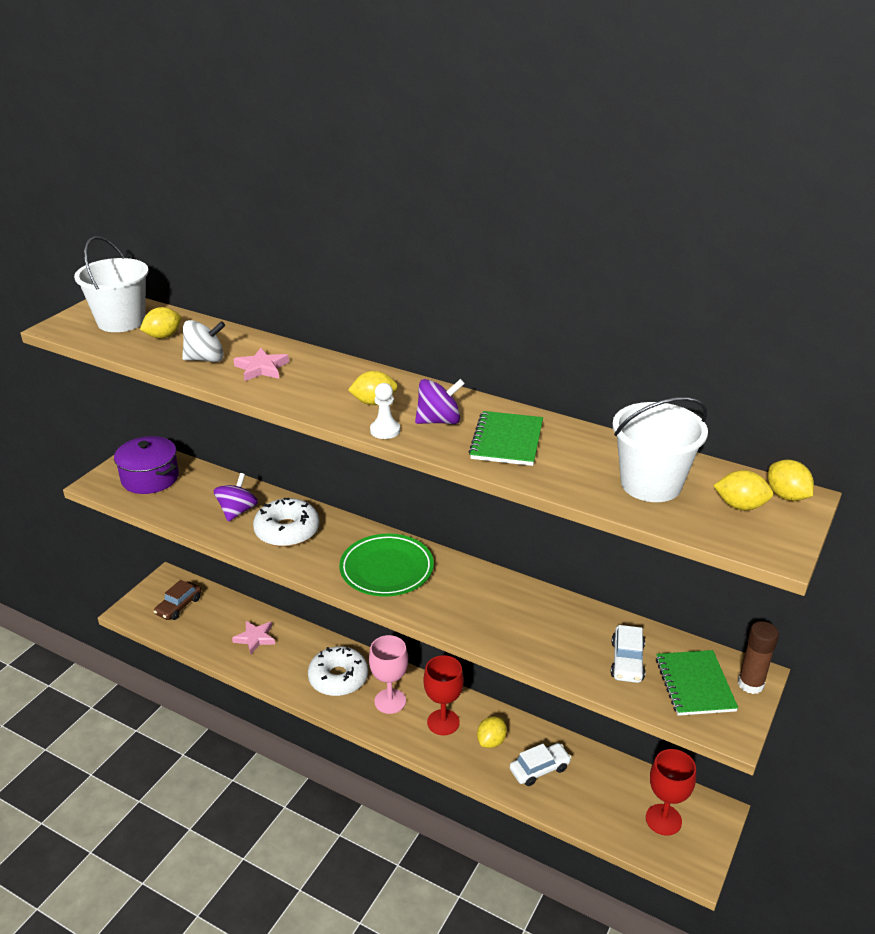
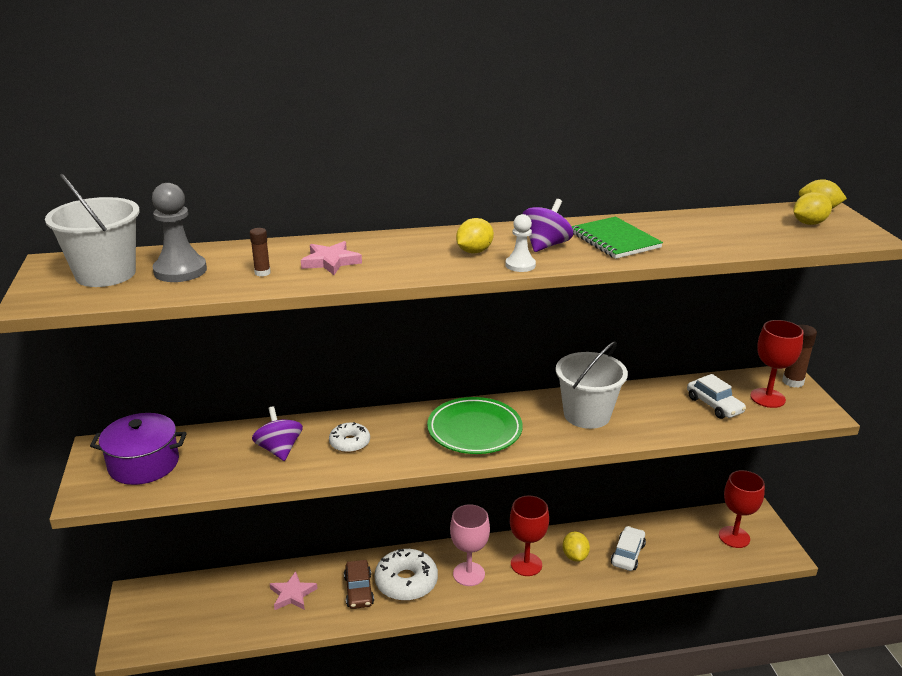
camera: 40 degrees left, 5 degrees down
yellow lemon [140,307,182,338] -> grey pawn [152,183,207,282]
brown car [154,580,201,620] -> brown car moved to [344,560,374,609]
white spinning top [182,320,225,362] -> brown glue stick [250,228,271,276]
white donut [253,498,320,547] -> white donut [329,422,370,453], size x0.58
white bucket [612,397,708,502] -> white bucket moved to [556,341,628,429]
green notebook [656,650,738,716] -> red goblet [750,320,804,408]

